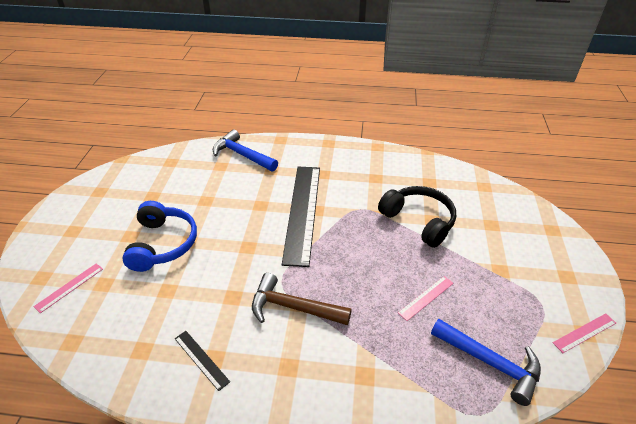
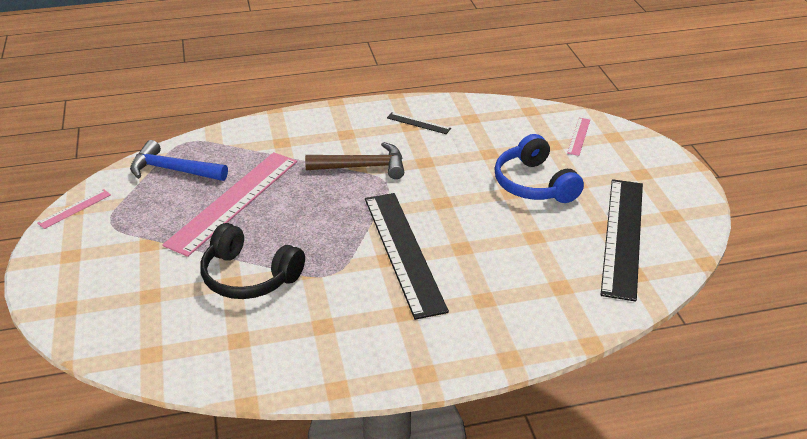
camera: 160 degrees right, 5 degrees down
blue hammer [213,130,278,171] -> none
pink ruler [398,276,454,321] -> pink ruler [162,152,297,257], size x2.37
none -> black ruler [601,179,643,302]

